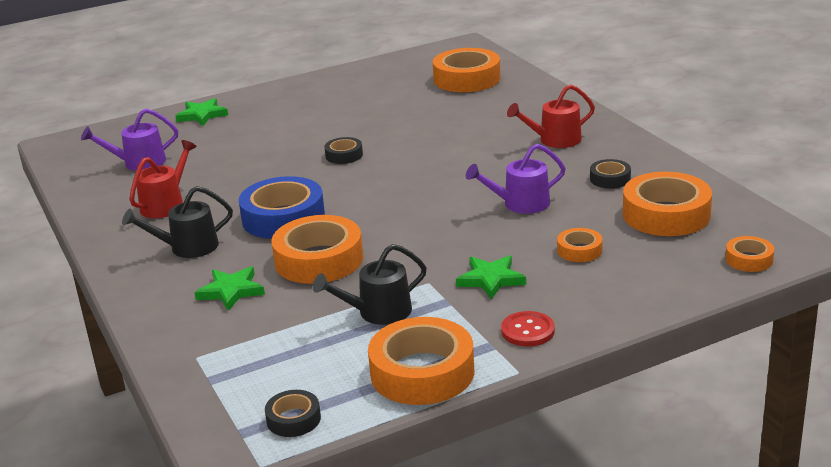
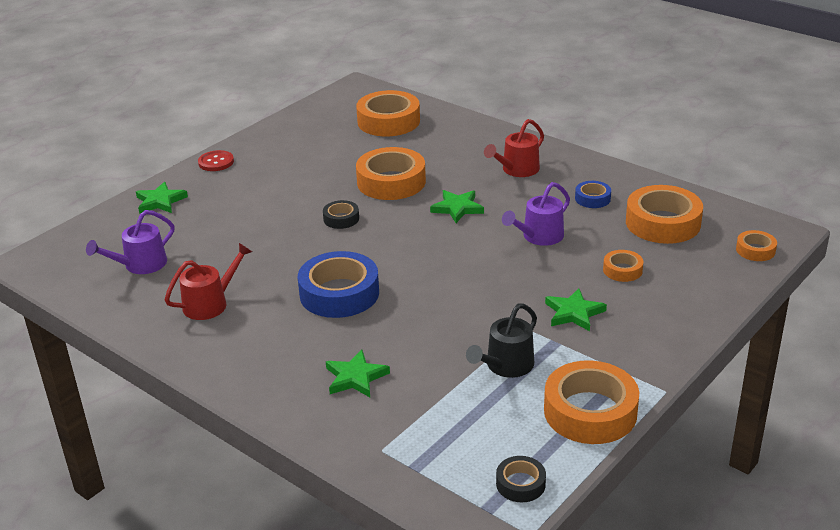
camera: 25 degrees left, 5 degrees up
black watering can [122,186,233,258] -> none
red watering can [129,140,197,218] -> red watering can turned 45 degrees clockwise [165,243,252,320]
orange tape [271,215,363,284] -> orange tape moved to [356,147,426,200]
red button [501,311,555,347] -> red button moved to [198,150,234,171]
black tape [590,159,631,189] -> blue tape [575,181,611,208]
none -> green star [430,190,484,223]

